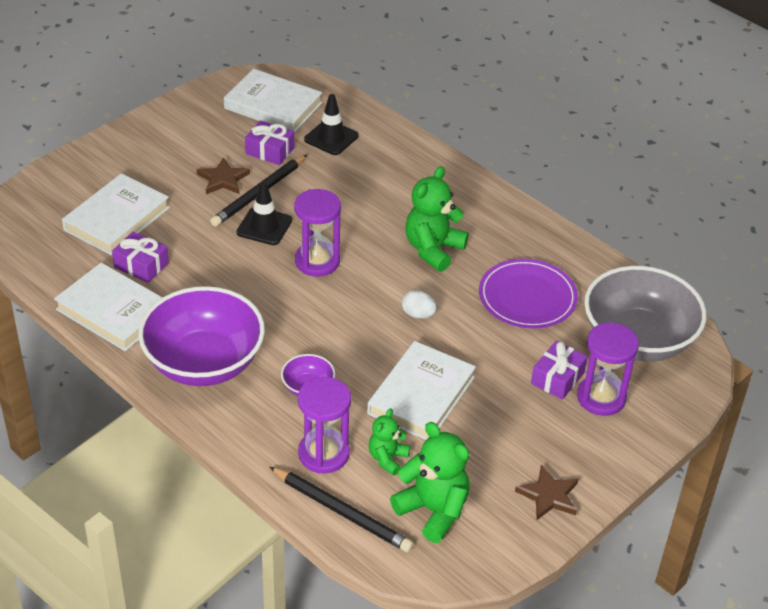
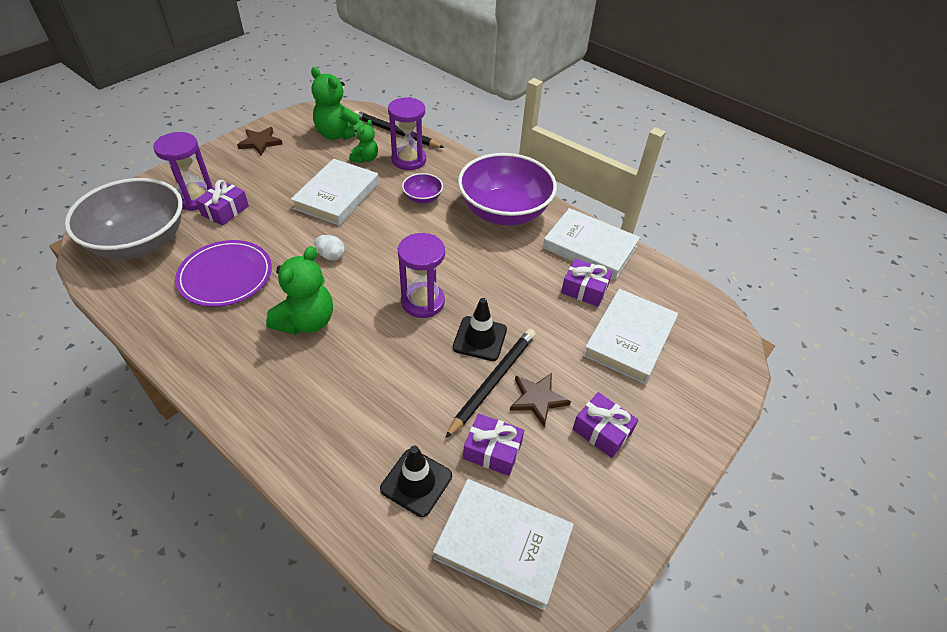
camera: 175 degrees right, 5 degrees up
none -> purple gift [573,392,638,458]

